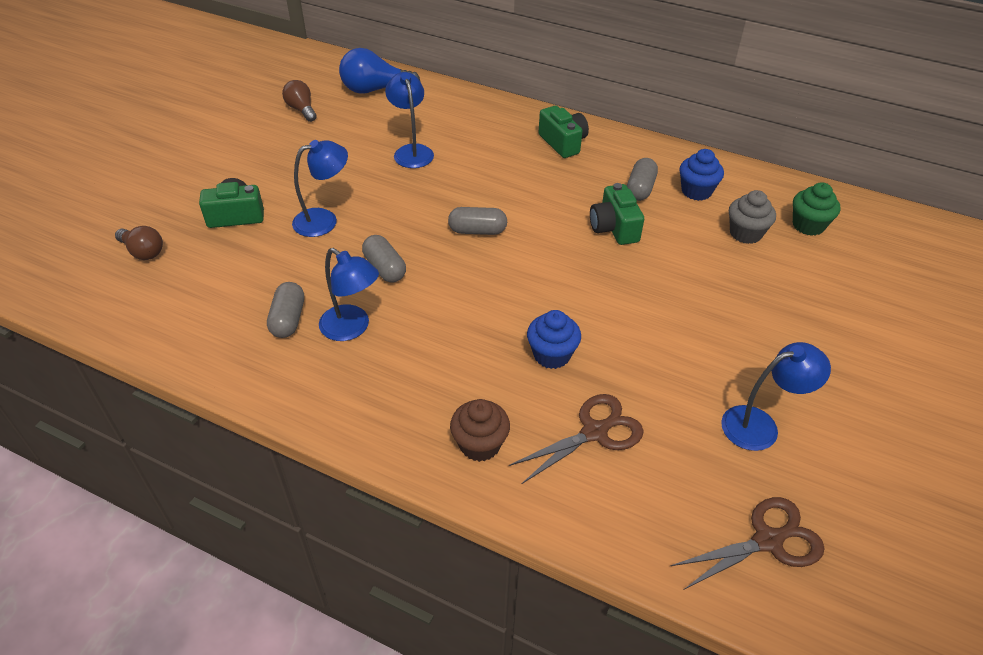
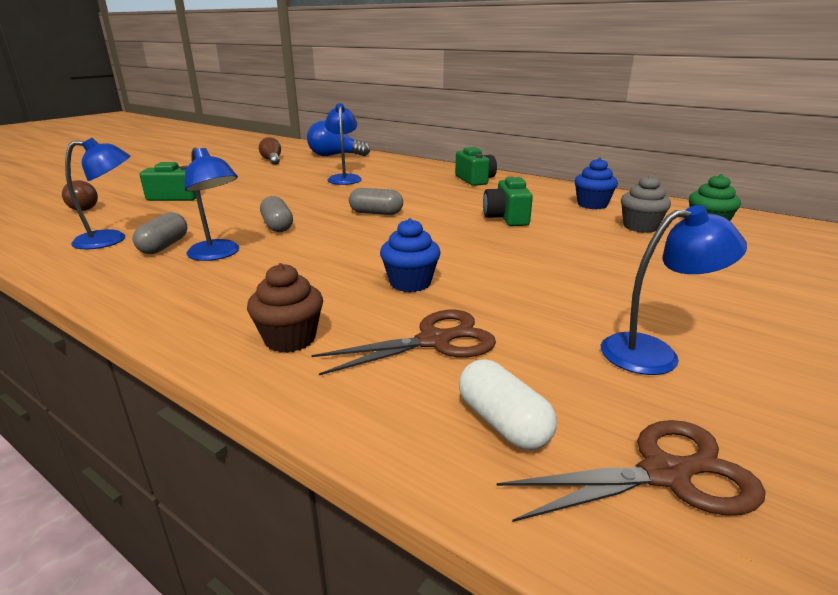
camera: 10 degrees right, 20 degrees down
blue lamp [292,140,348,237] -> blue lamp moved to [65,138,130,249]
grey capsule [627,158,658,201] -> none
none -> white capsule [459,359,557,450]

